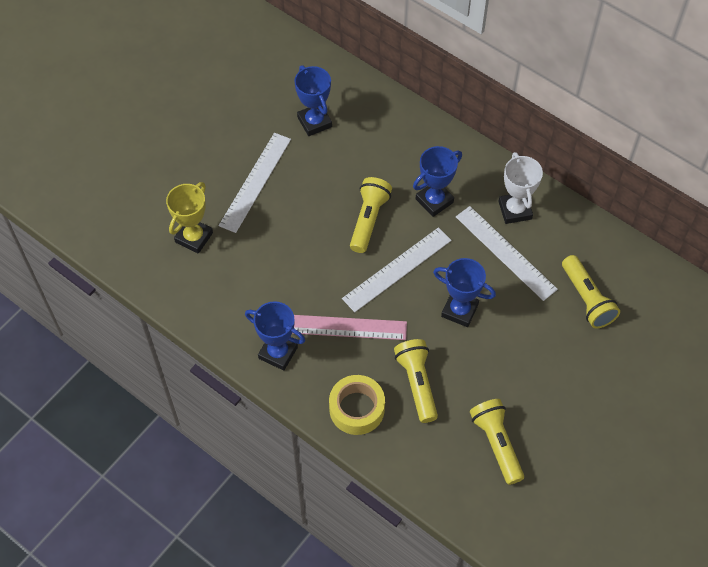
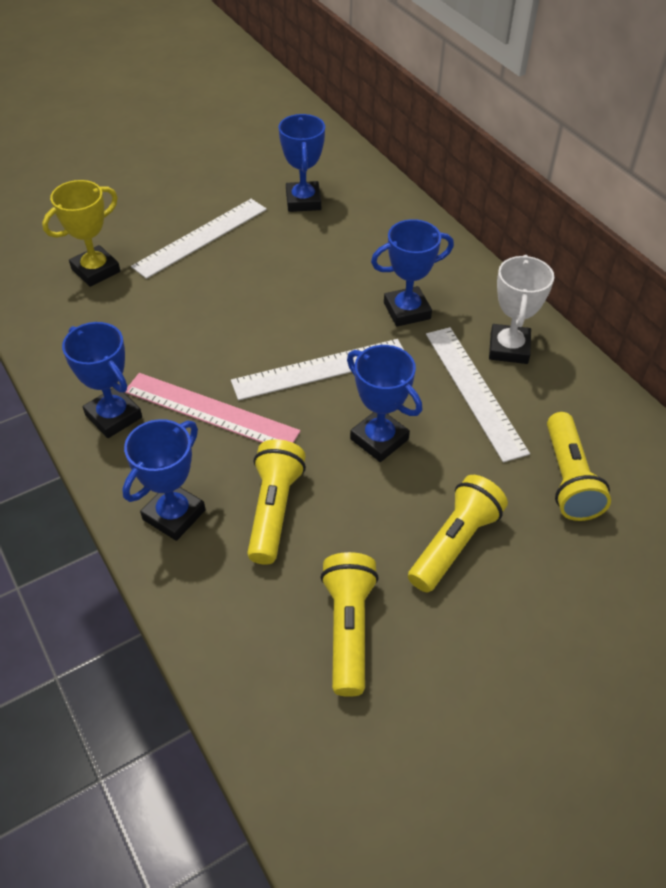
camera: 20 degrees right, 10 degrees down
yellow tape [329,375,385,435] -> blue trophy [122,419,206,541]
yellow flashlight [350,177,392,253] -> yellow flashlight moved to [408,475,508,592]

